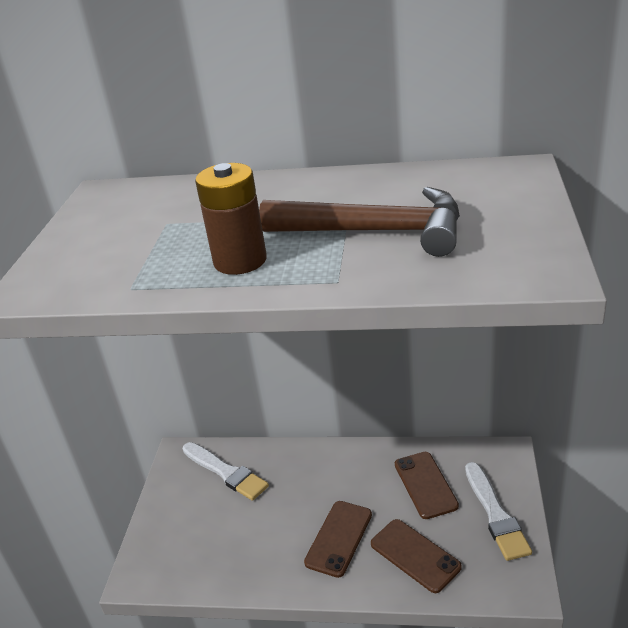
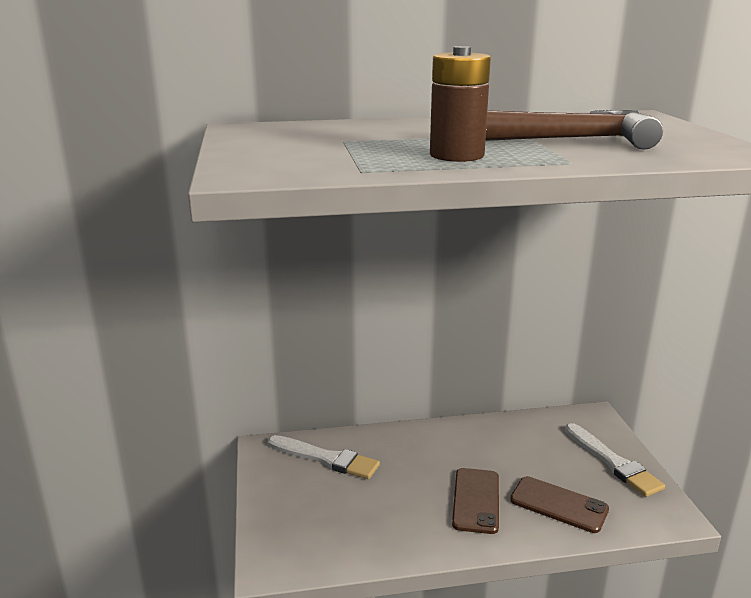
camera: 20 degrees left, 10 degrees down
brown phone [395,452,459,519] -> none

